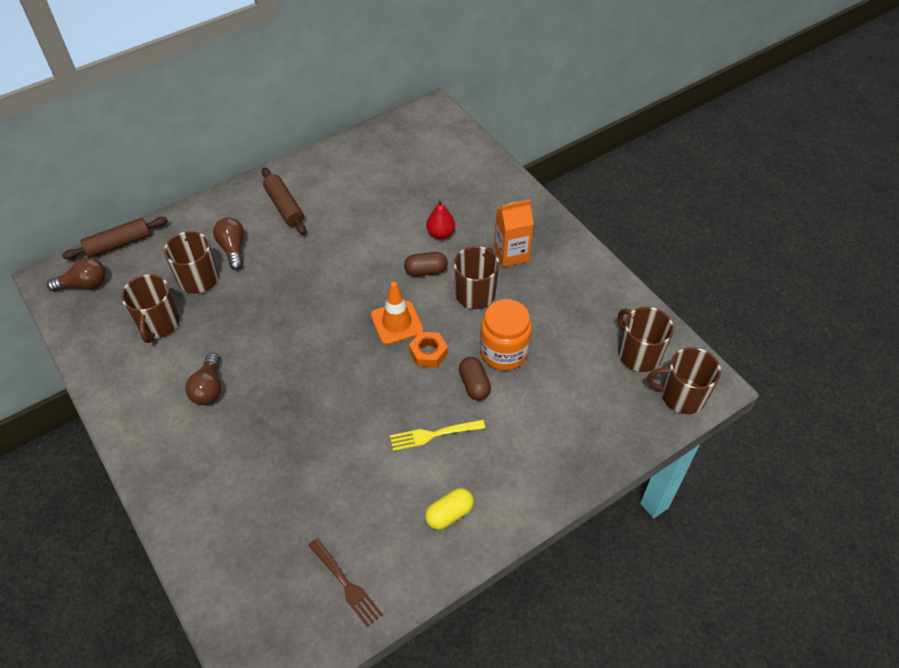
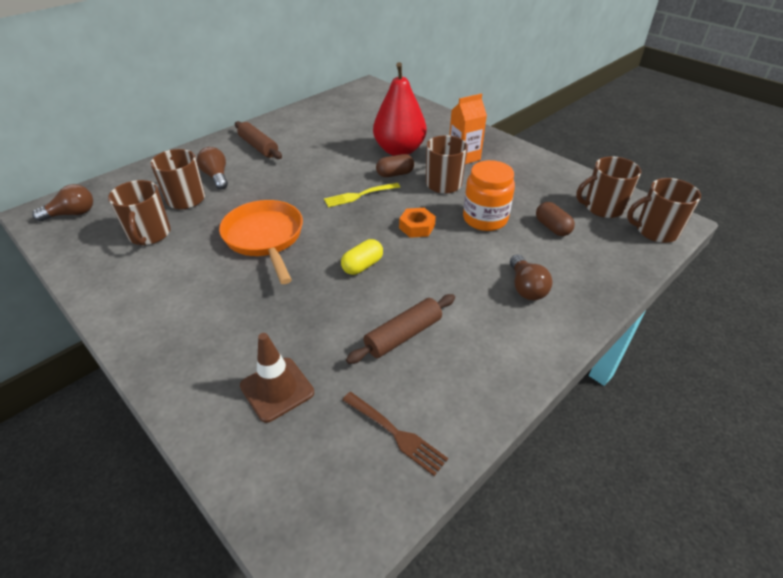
camera: 10 degrees left, 10 degrees down
brown rolling pin [62,217,168,259] -> brown rolling pin moved to [346,294,455,364]
brown light bulb [185,353,221,405] -> brown light bulb moved to [510,254,552,300]
orange traffic cone [371,282,423,345] -> none
yellow fork [390,420,485,451] -> yellow fork moved to [324,183,400,207]
yellow capsule [425,488,474,530] -> yellow capsule moved to [341,239,383,275]
red pear [426,200,455,239] -> red pear [373,62,427,156], size x2.09
brown capsule [459,357,491,400] -> brown capsule moved to [536,202,575,236]
brown mug [618,307,674,372] -> brown mug turned 60 degrees counterclockwise [576,156,641,218]
none -> orange pan [219,200,303,284]
none -> brown traffic cone [240,333,314,423]

